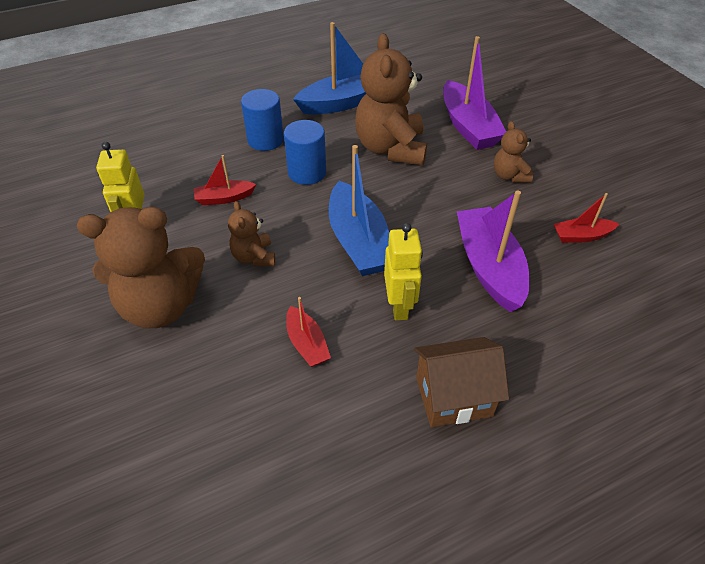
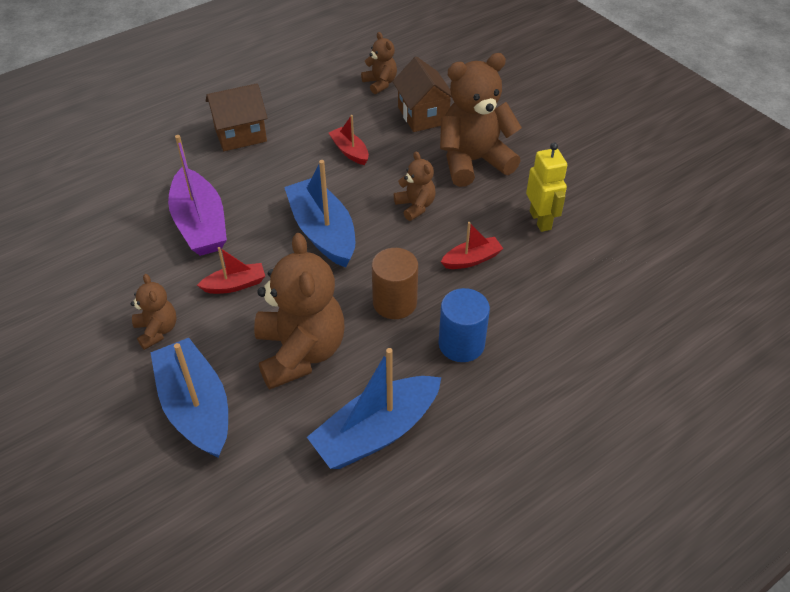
camera: 170 degrees right, 0 degrees up
blue cylinder [284,120,326,185] -> brown cylinder [372,248,418,319]
yellow robot [384,223,423,320] -> none
purple boat [443,36,506,150] -> blue boat [150,338,228,458]
red boat [554,193,619,243] -> red boat moved to [197,247,265,294]
none -> brown teddy bear [361,32,397,94]
none -> brown house [392,56,452,132]

